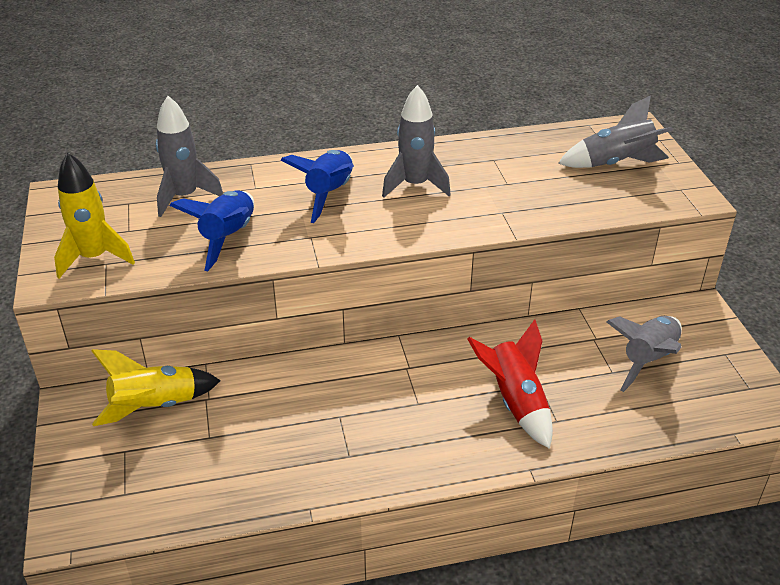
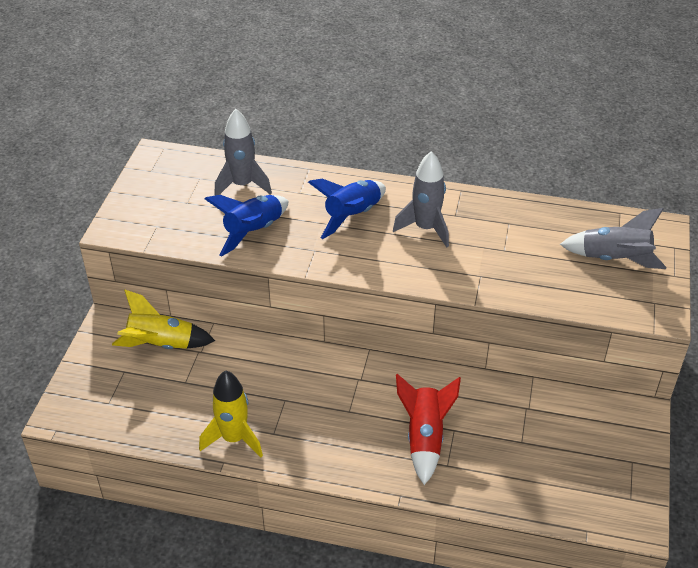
camera: 25 degrees right, 5 degrees up
yellow rocket [54,152,135,278] -> yellow rocket moved to [199,370,263,458]
grey rocket [607,316,682,392] -> none

